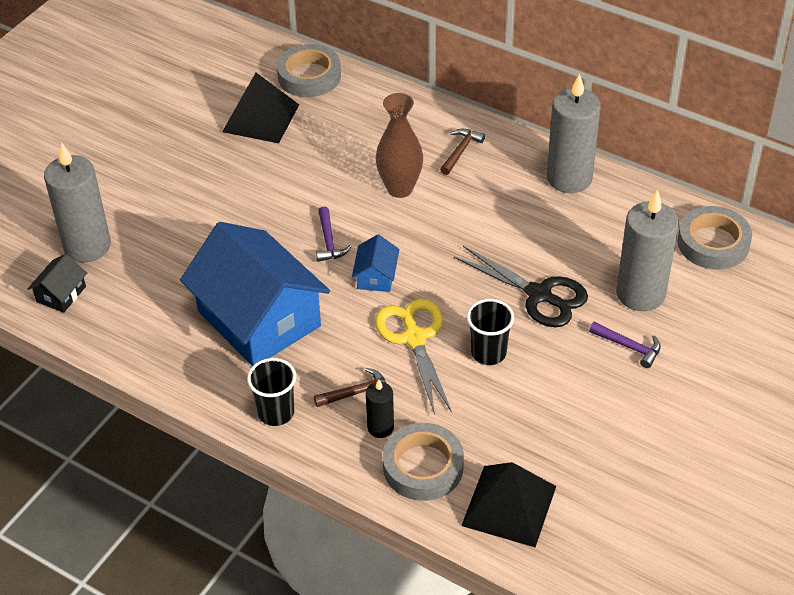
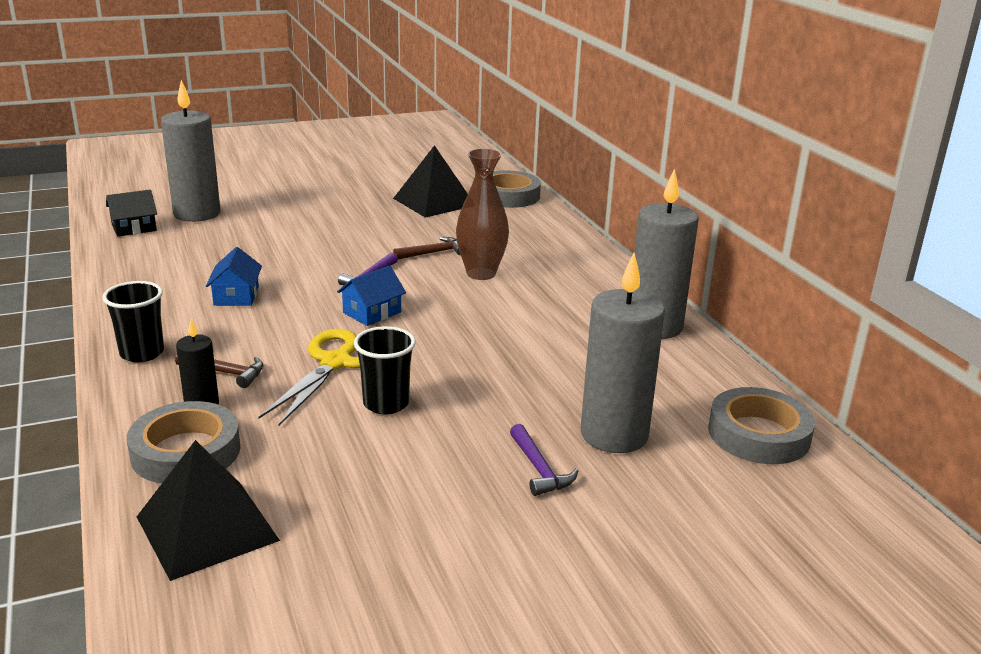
camera: 35 degrees right, 20 degrees down
blue house [180,222,330,366] -> blue house [206,247,262,306], size x0.41
brown hammer [440,129,485,175] -> brown hammer moved to [393,237,460,260]
black scissors [454,246,588,327] -> none

